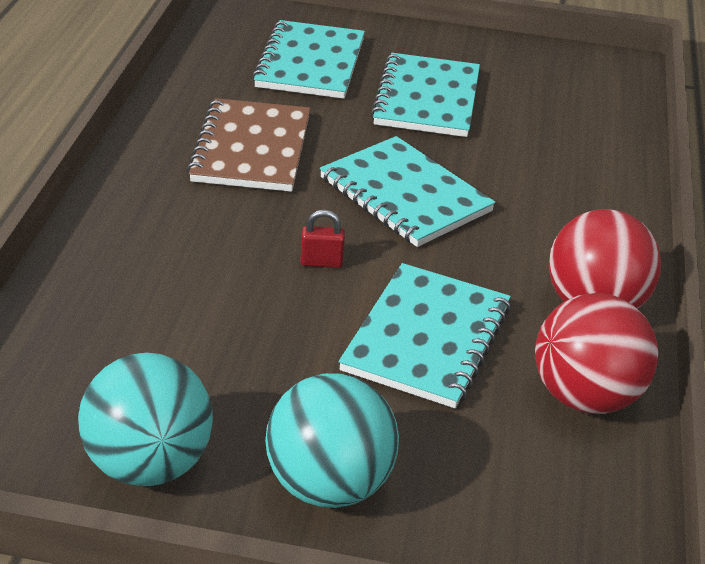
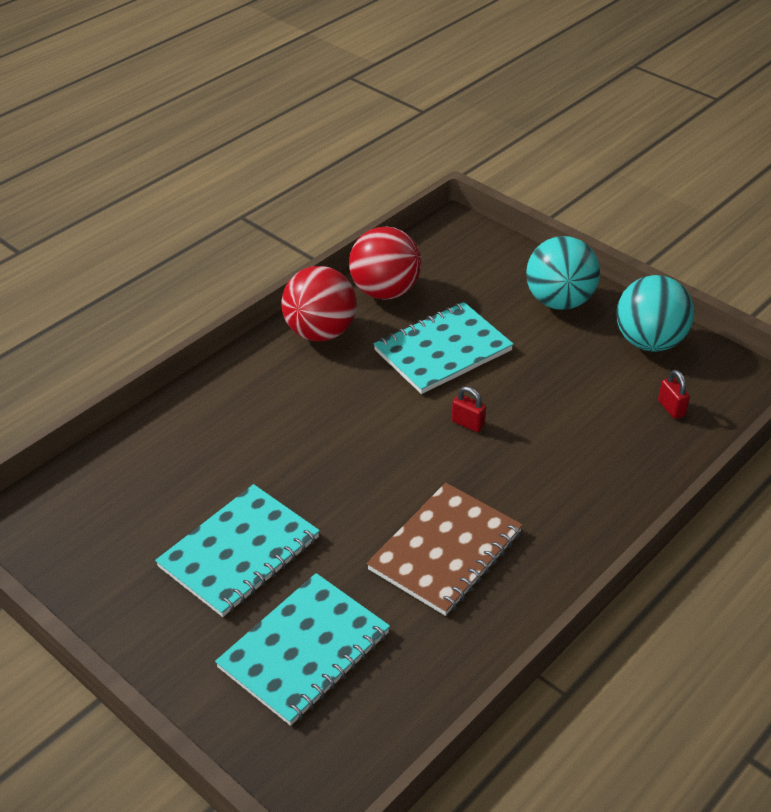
camera: 145 degrees left, 5 degrees up
turquoise notebook [320,136,496,247] -> none
none -> red padlock [658,370,690,419]

